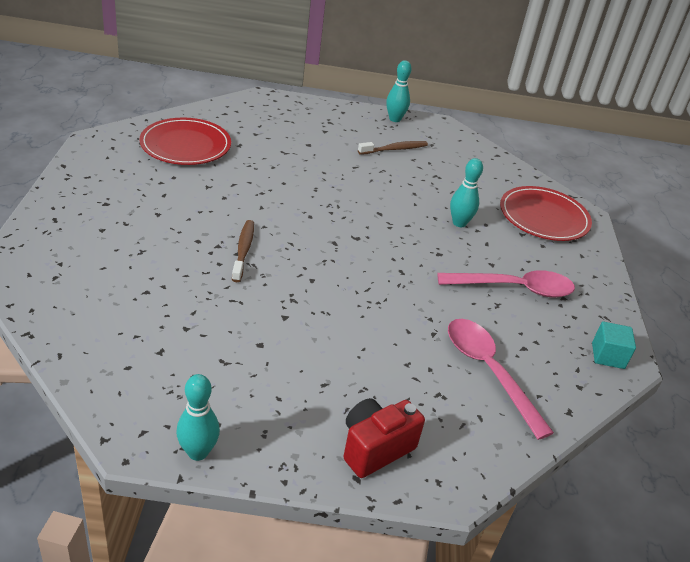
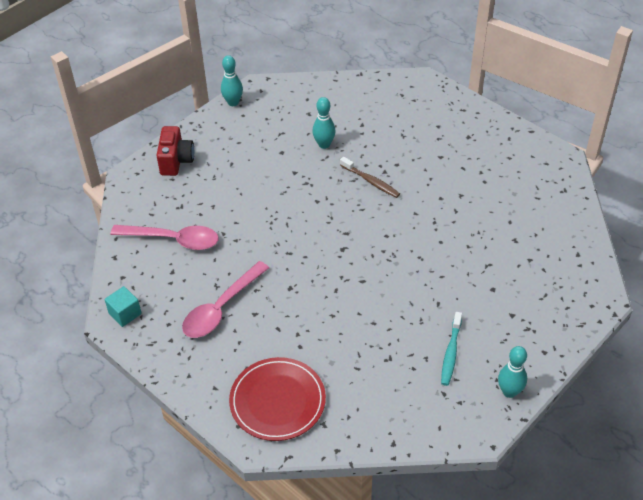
camera: 135 degrees right, 10 degrees up
red plate [139,117,231,165] -> none
brown toothbrush [358,141,428,155] -> turquoise toothbrush [441,312,462,386]
turquoise bowling pin [450,158,483,227] -> turquoise bowling pin moved to [312,97,336,149]

